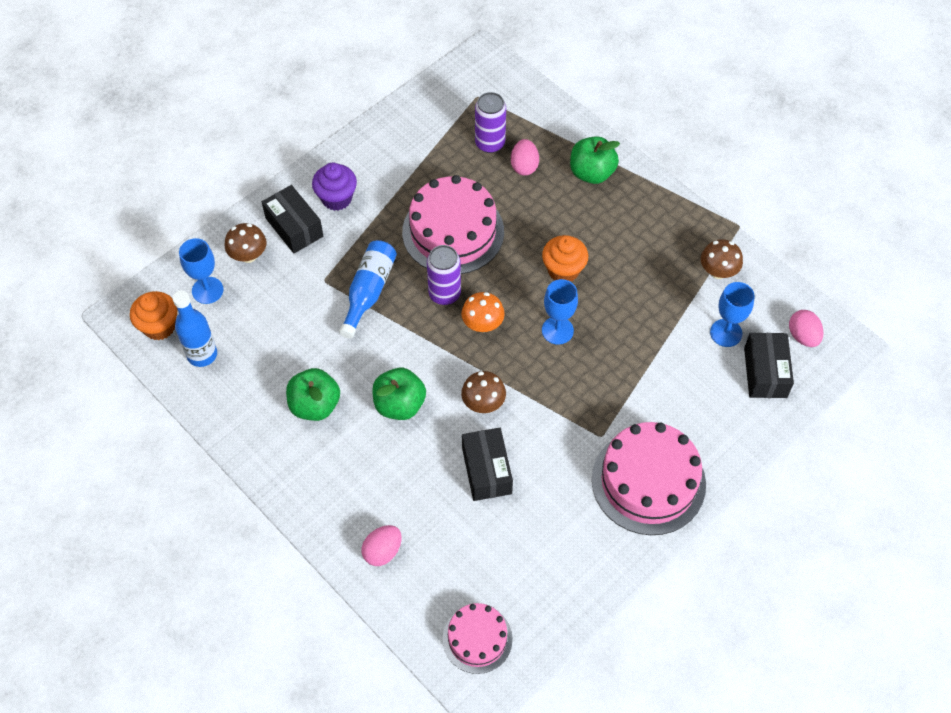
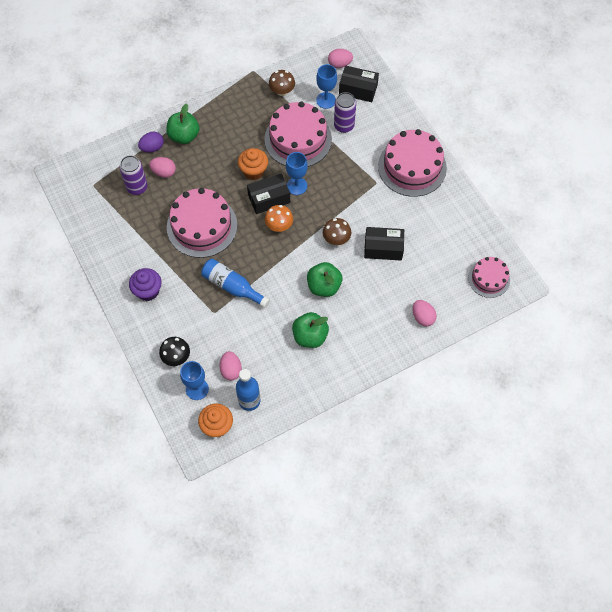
camera: 75 degrees left, 5 degrees up
brown mushroom [225,223,267,263] -> black mushroom [159,337,190,366]
black box [262,185,323,253] -> black box moved to [247,173,290,214]
purple can [427,245,461,305] -> purple can moved to [334,92,356,133]
none -> purple egg [138,131,164,152]
none -> pink egg [219,351,242,380]
none -> pink cake [264,101,332,167]

